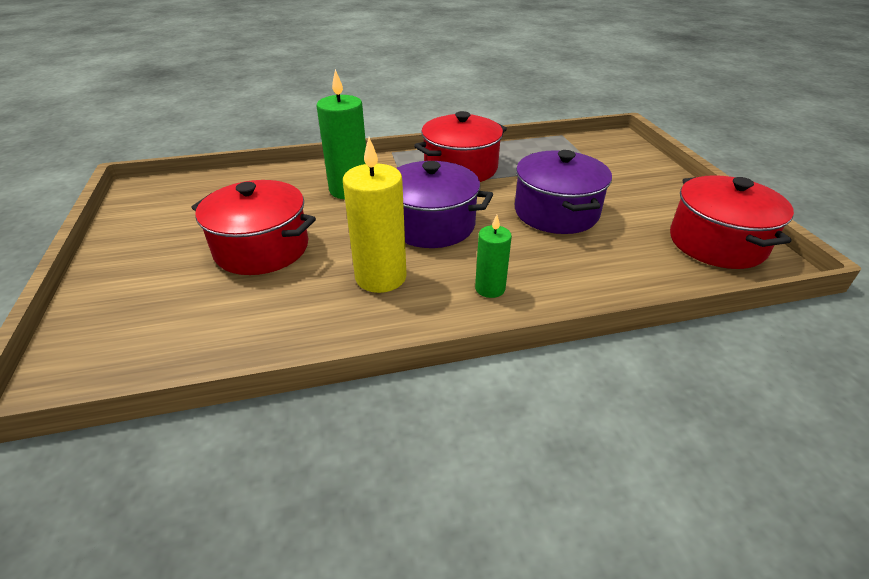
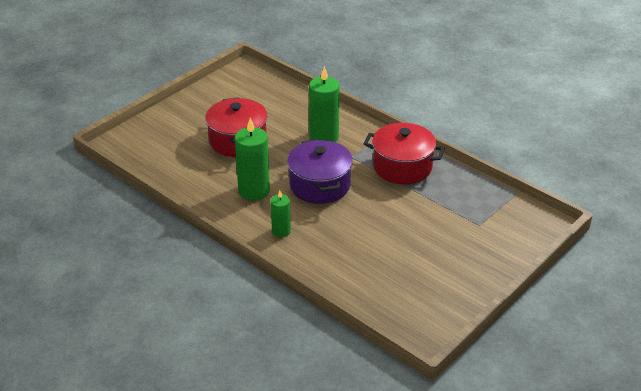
camera: 55 degrees right, 0 degrees up
yellow candle [343,137,407,293] -> green candle [235,118,270,201]
purple pot [515,150,612,234] -> none
red pot [670,175,794,269] -> none

